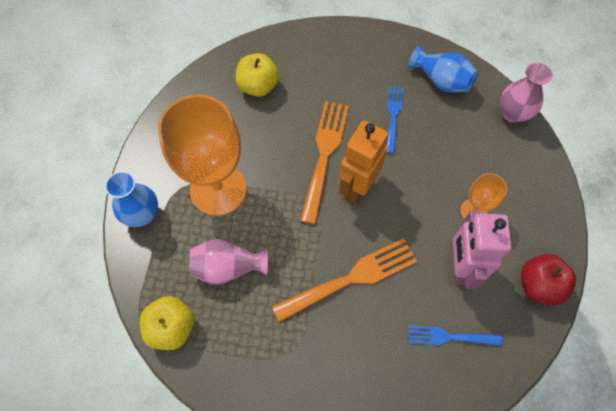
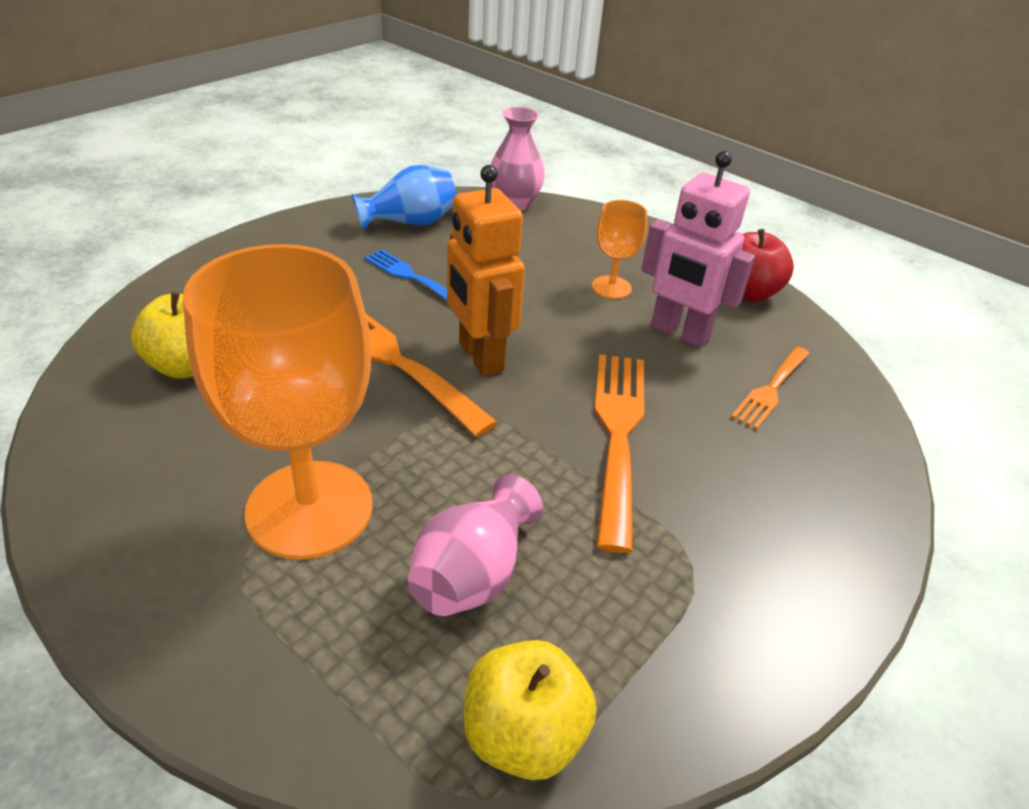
camera: 60 degrees left, 25 degrees down
blue vase [105,171,158,227] -> none
blue fork [408,325,503,346] -> orange fork [731,347,810,430]

